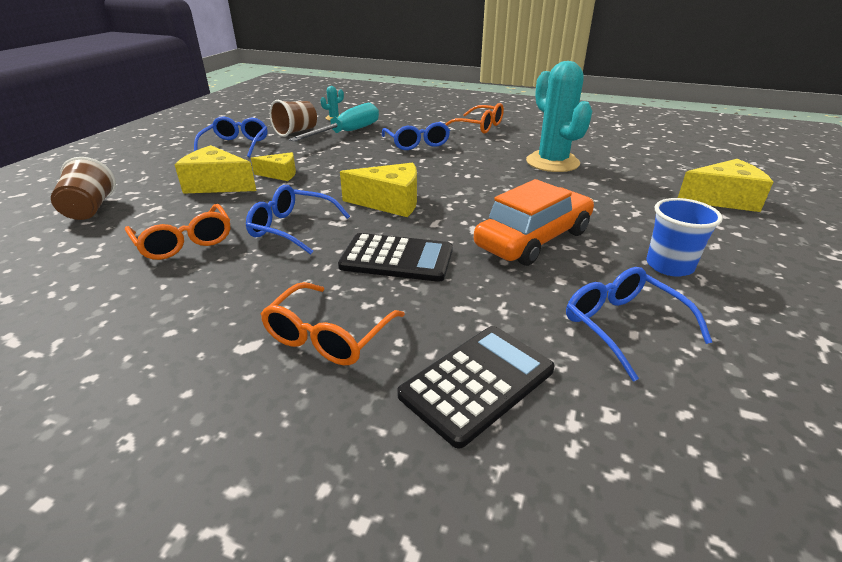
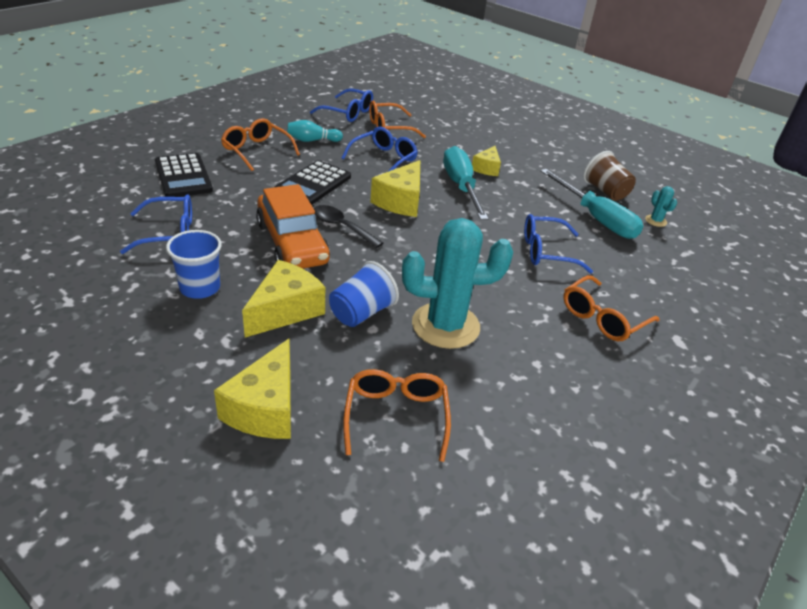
camera: 105 degrees right, 5 degrees up
brown cup [51,157,116,220] -> none
yellow cheese [175,145,256,194] -> yellow cheese moved to [242,260,325,338]
blue glasses [194,116,267,157] -> blue glasses moved to [310,88,373,122]
none -> turquoise bowling pin [287,120,343,142]
none -> black spoon [314,205,383,248]
none -> blue cup [329,261,399,327]
none -> orange glasses [343,369,451,462]
none -> turquoise screwdriver [443,146,489,220]

